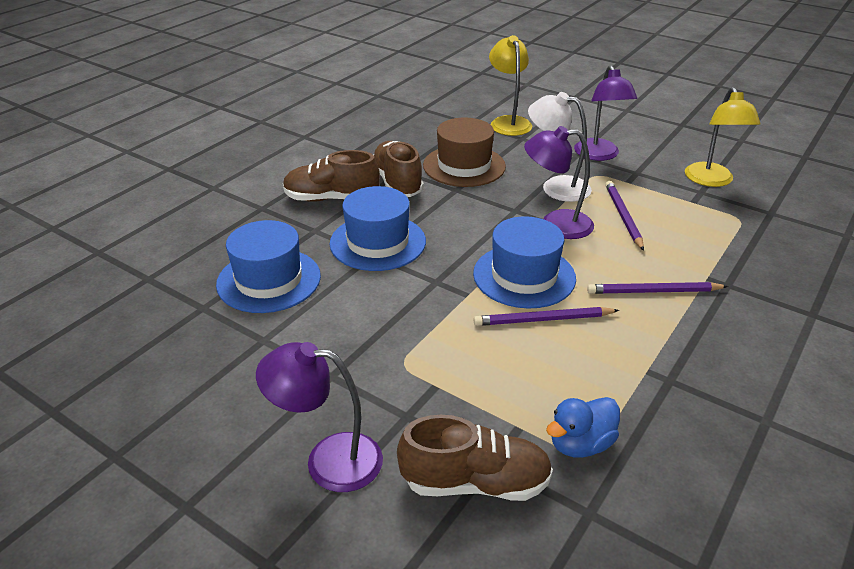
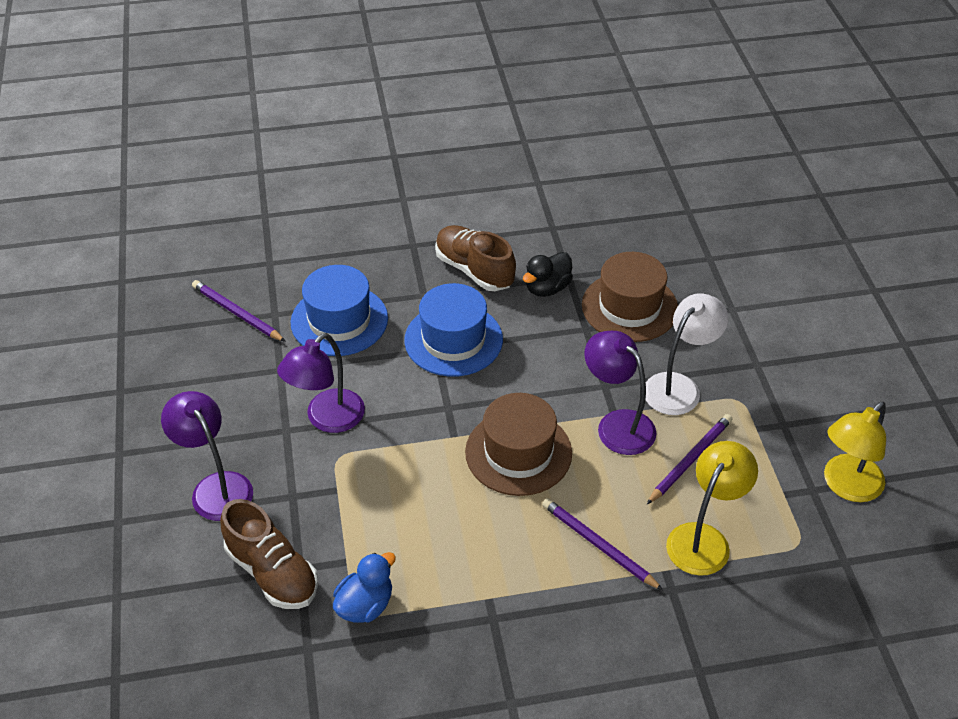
camera: 45 degrees right, 10 degrees up
brown shoe [374,141,424,197] -> black duck [523,252,573,297]
blue hat [473,216,576,309] -> brown hat [465,393,572,496]
purple pencil [474,307,619,326] -> purple pencil moved to [192,280,286,342]
yellow lamp [489,35,532,136] -> yellow lamp moved to [666,441,758,576]
white lamp [528,92,592,202] -> white lamp turned 60 degrees clockwise [645,293,728,415]
blue duck [546,397,620,458] -> blue duck turned 120 degrees clockwise [333,552,396,623]
purple lamp [574,65,637,161] -> purple lamp moved to [277,333,365,433]

